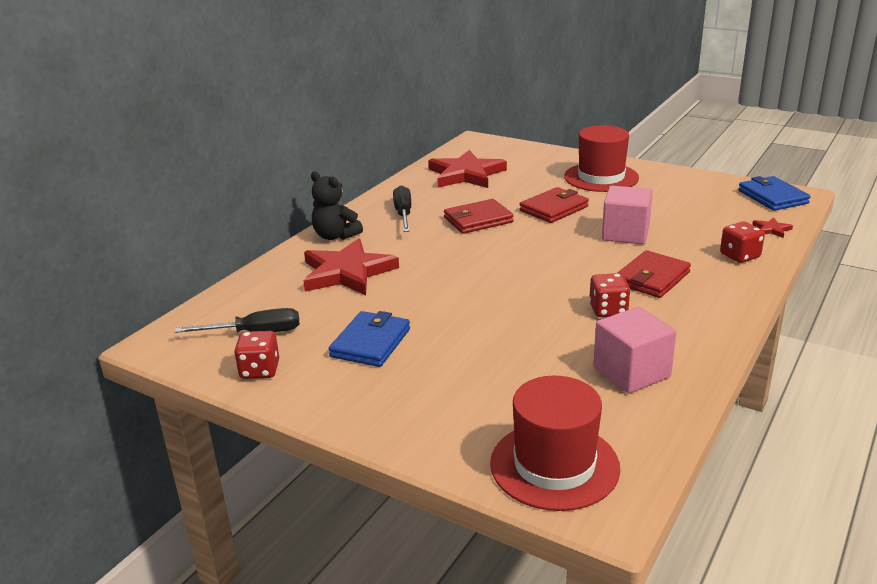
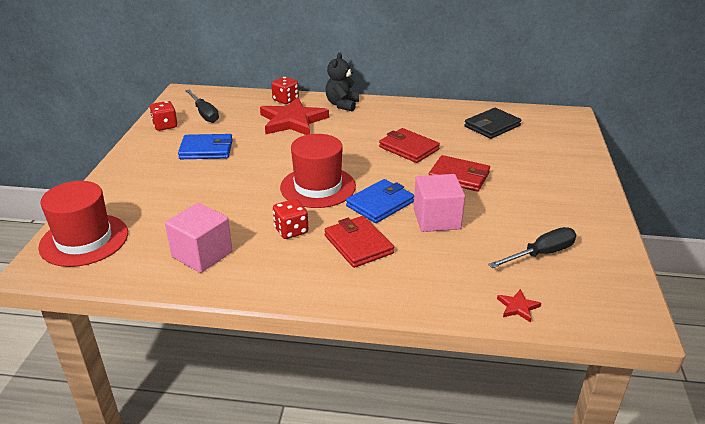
camera: 65 degrees right, 5 degrees up
black screwdriver [393,185,411,232] -> black screwdriver moved to [488,227,576,268]
red star [428,150,507,188] -> black wallet [464,108,521,139]
red hat [564,125,639,192] -> red hat moved to [280,134,356,208]
red wallet [617,250,691,298] -> red wallet turned 45 degrees clockwise [324,216,394,268]
red dice [720,222,765,263] -> red dice moved to [271,77,299,104]
blue wallet [738,176,810,211] -> blue wallet moved to [346,179,414,223]

